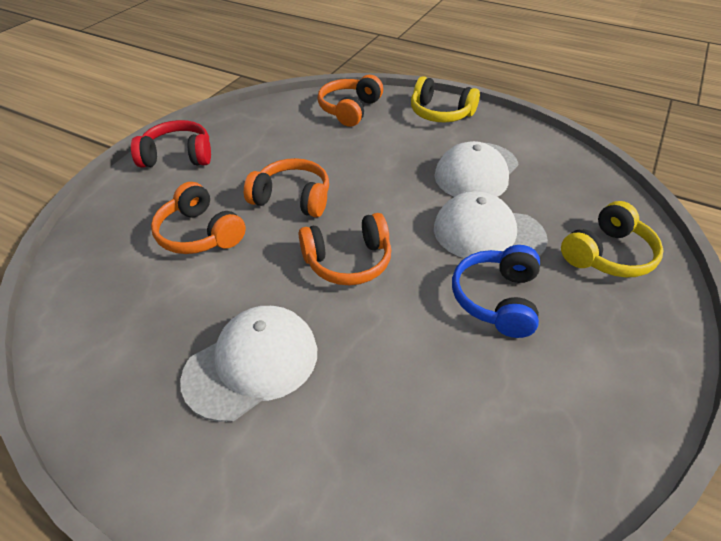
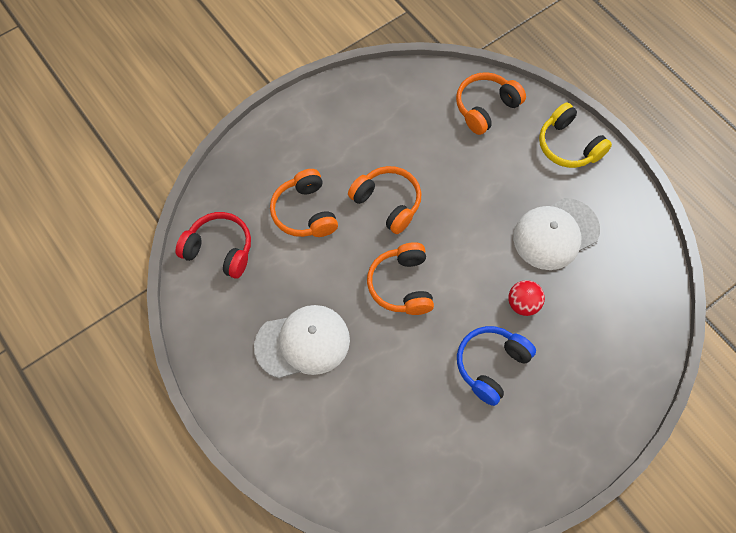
camera: 25 degrees right, 20 degrees up
red headphones [131,120,211,168] -> red headphones moved to [175,212,251,278]
orange headphones [299,213,391,285] -> orange headphones turned 75 degrees clockwise [367,242,434,315]
white cap [434,191,548,258] -> red ball [508,280,545,316]
yellow headphones [561,201,663,278] -> none

